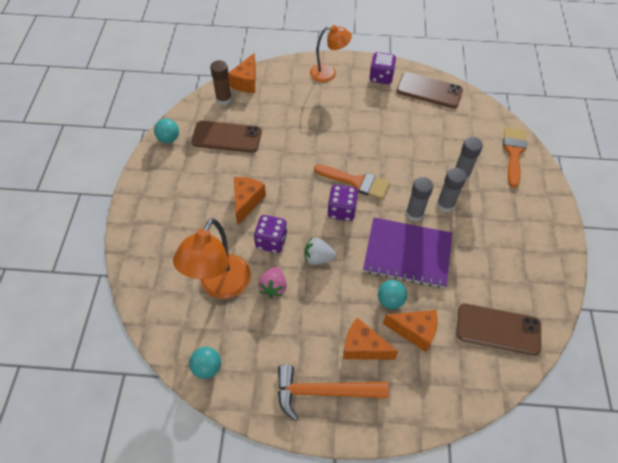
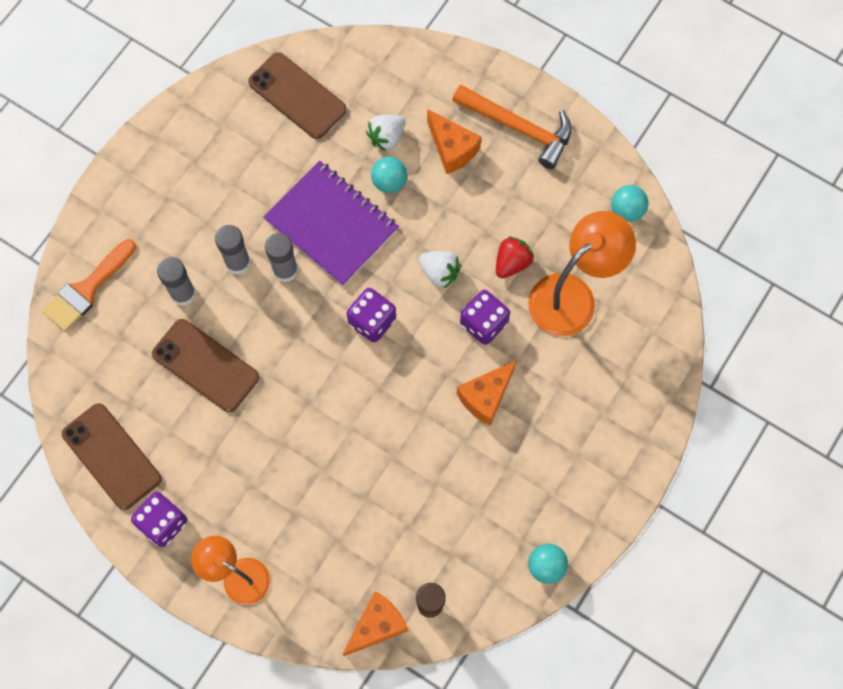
camera: 150 degrees left, 15 degrees up
brown phone [191,121,262,153] -> brown phone moved to [152,319,259,412]
pink strawberry [258,267,287,298] -> red strawberry [496,236,534,278]
orange brush [314,164,390,200] -> none
orange cheese [383,310,437,352] -> white strawberry [366,115,405,151]

